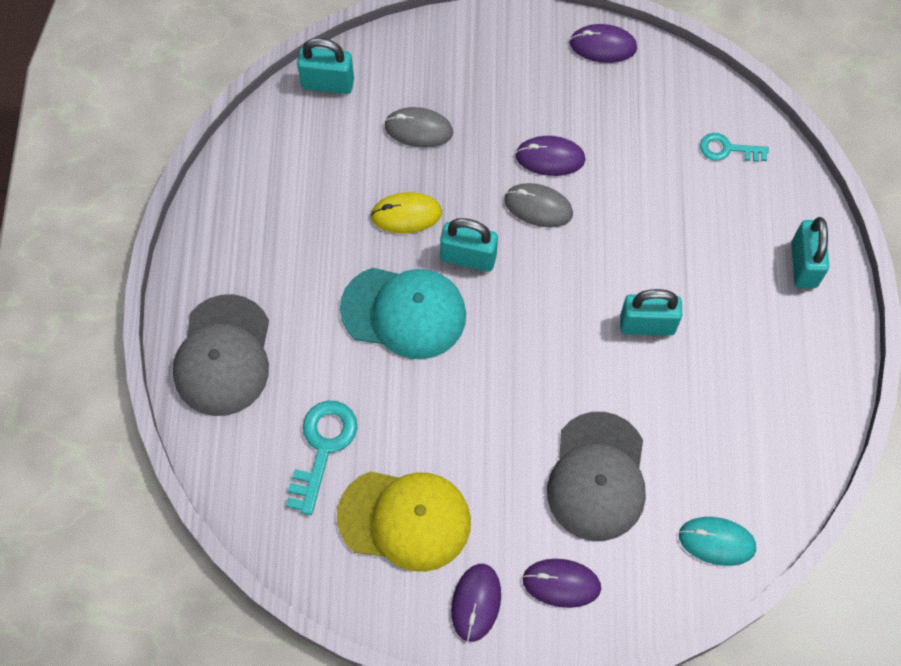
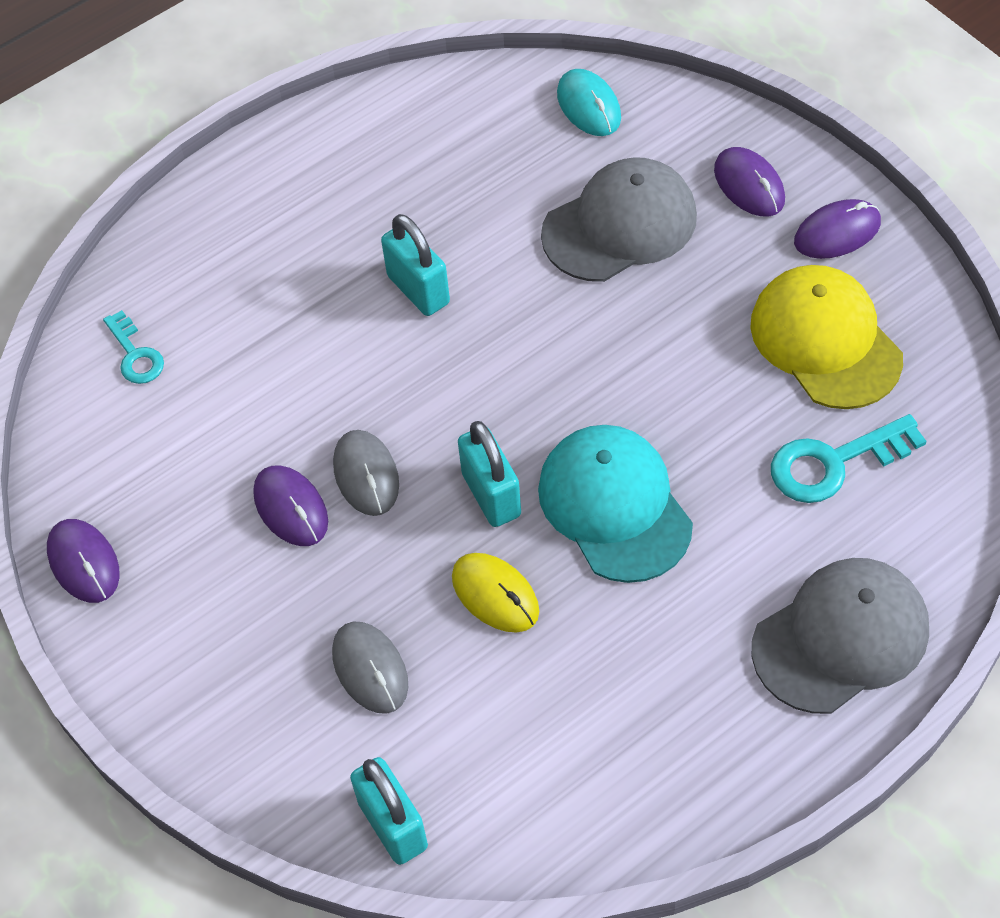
camera: 125 degrees left, 10 degrees down
turquoise padlock [791,217,829,288] -> none

